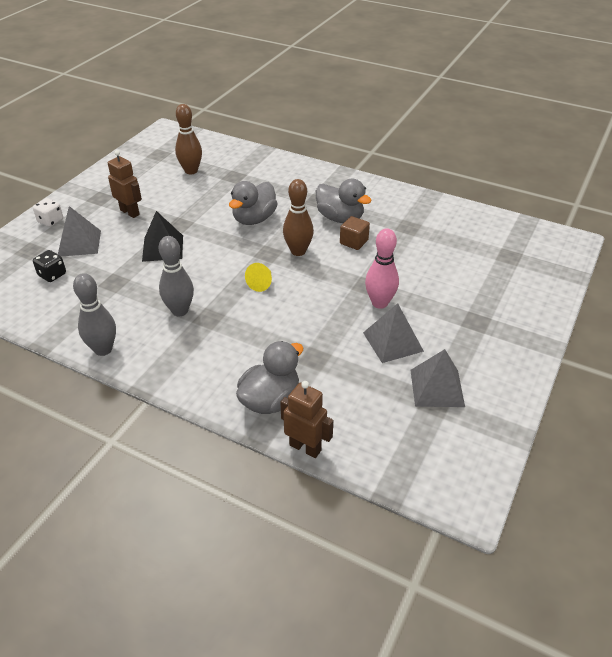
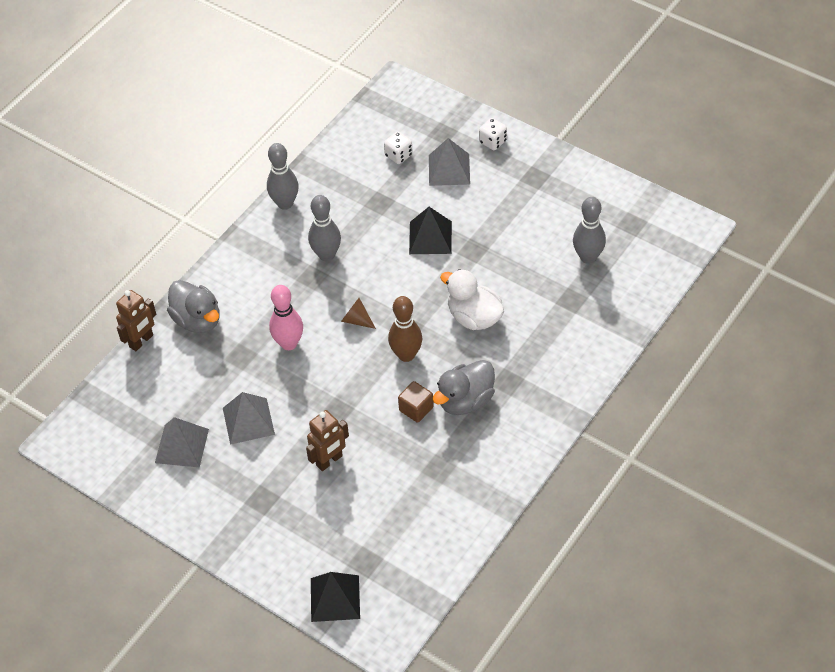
camera: 100 degrees right, 10 degrees up
black dice [33,250,66,282] -> white dice [384,132,413,164]
brown robot [108,150,142,218] -> brown robot moved to [306,410,349,471]
brown bowling pin [175,104,202,174] -> grey bowling pin [573,197,606,264]
grey duck [229,181,278,225] -> white duck [440,269,504,330]
yellow cone [245,263,272,292] -> brown cone [341,298,376,329]
pink bowling pin [365,228,399,309] -> pink bowling pin moved to [269,285,303,350]
none -> black pyramid [311,572,360,622]

